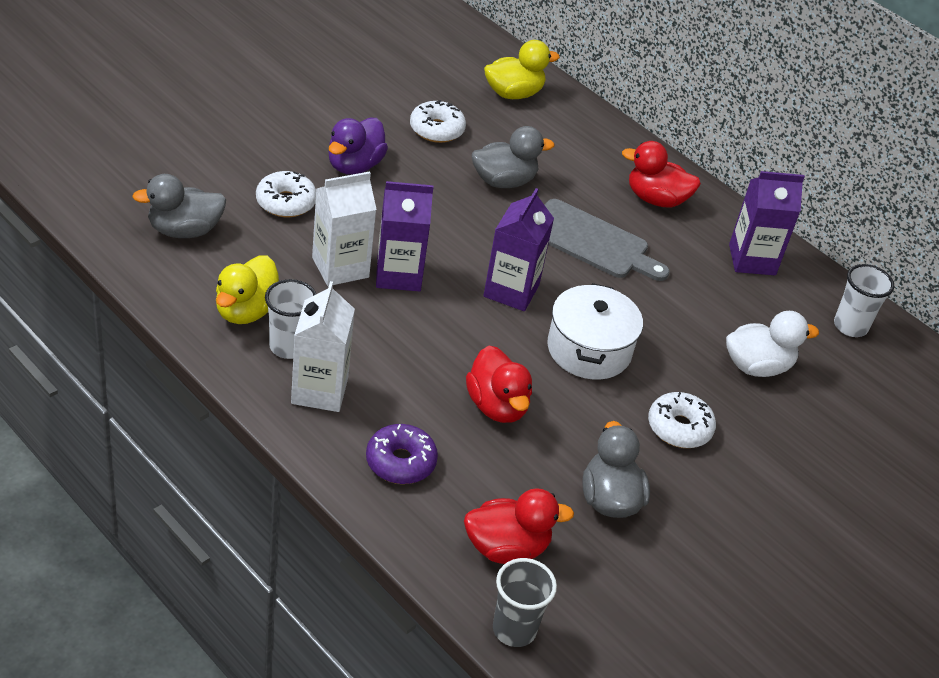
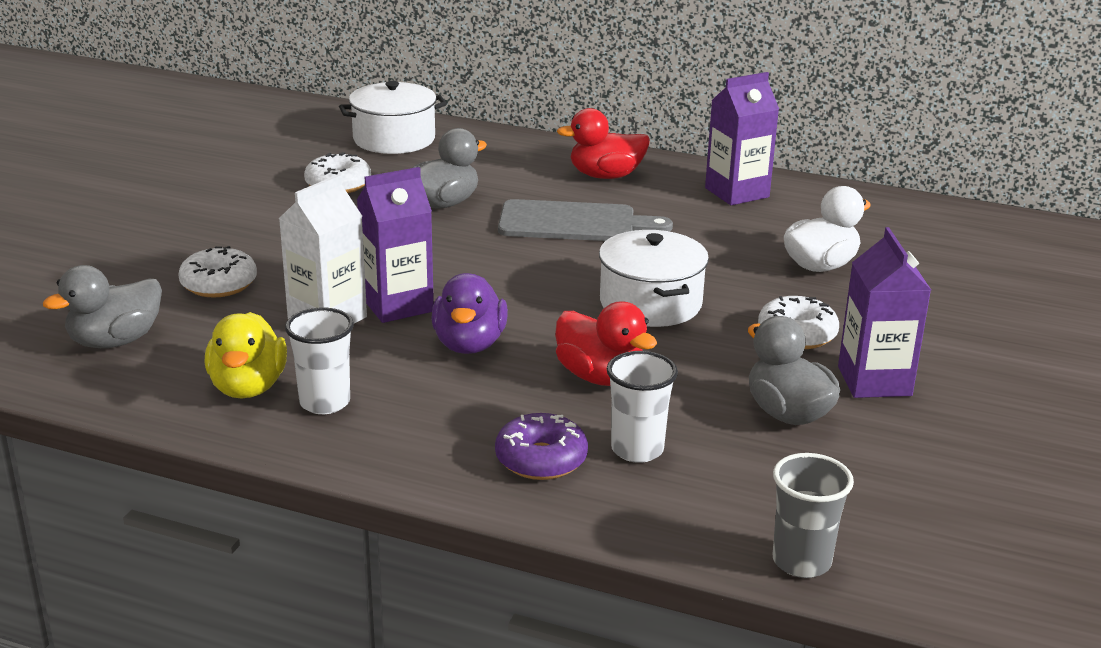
camera: 20 degrees left, 15 degrees down
white carton [291,281,355,412] -> none
purple duck [329,118,388,175] -> purple duck moved to [431,273,508,354]
red duck [464,488,574,564] -> none
purple carton [483,188,554,311] -> purple carton moved to [838,227,931,398]
yellow duck [484,40,560,99] -> white pot [339,81,447,154]
white cup [834,264,894,337] -> white cup moved to [607,351,678,463]

